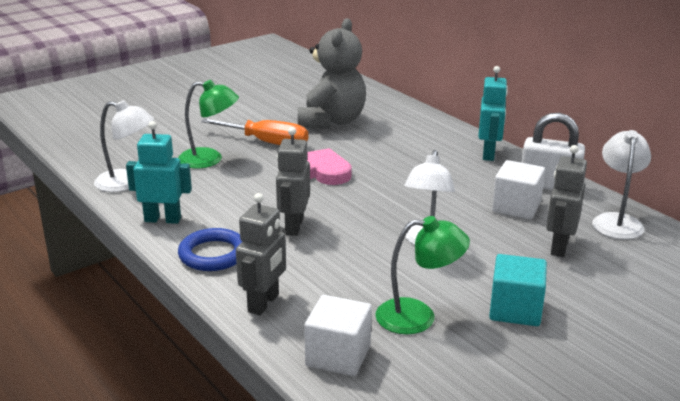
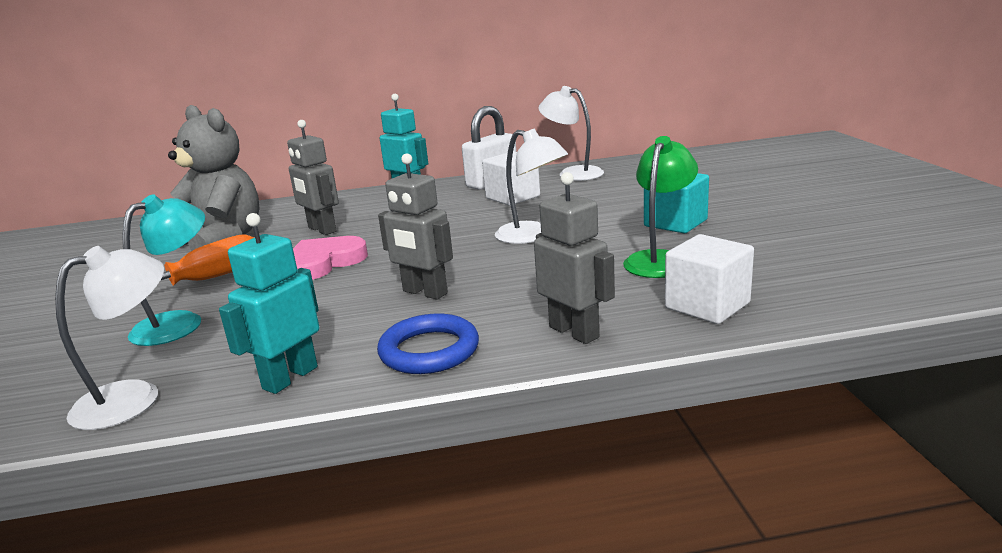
camera: 60 degrees left, 5 degrees down
green lamp [178,80,239,168] -> turquoise lamp [122,195,205,346]
grey robot [546,145,587,257] -> grey robot moved to [287,120,339,235]

